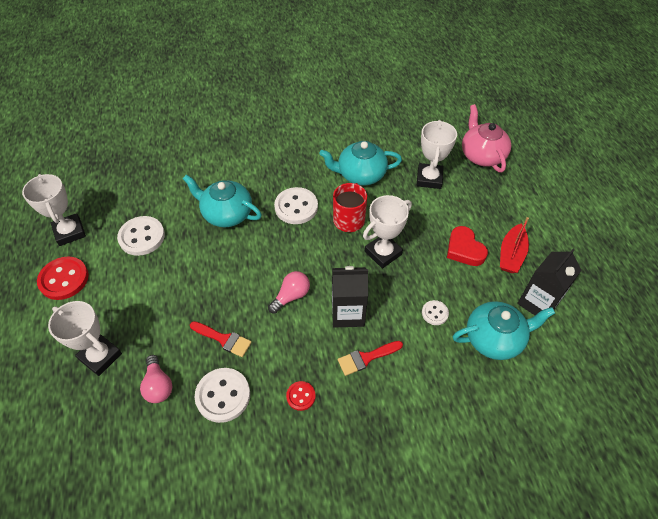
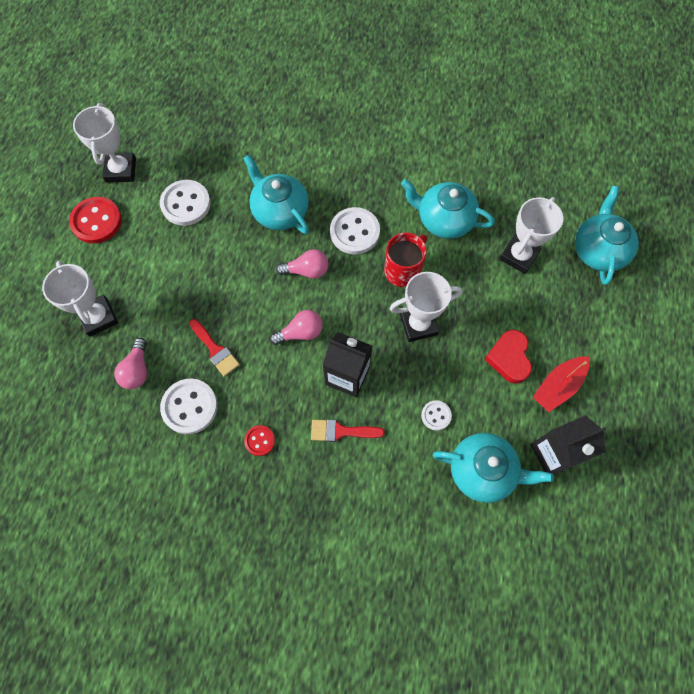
camera: 25 degrees right, 15 degrees up
pink teapot [462,104,511,173] -> turquoise teapot [575,186,639,285]
none -> pink light bulb [276,249,329,279]

